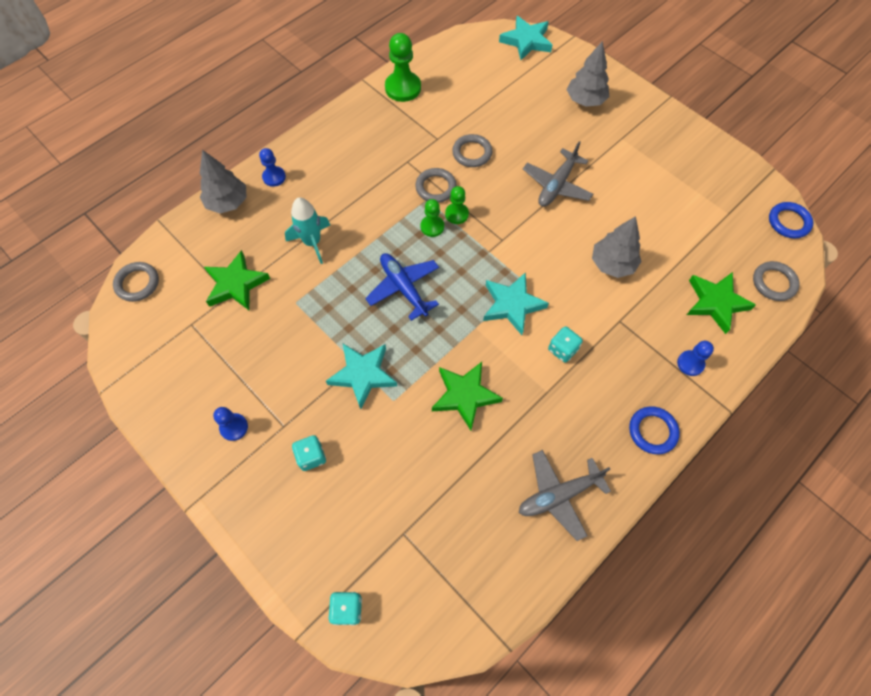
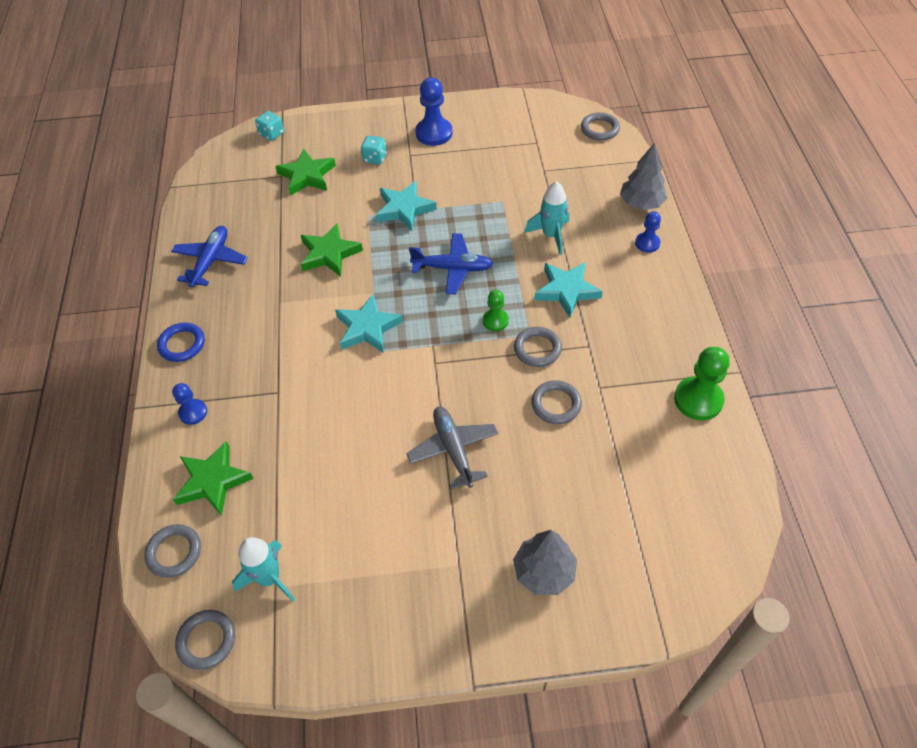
camera: 130 degrees right, 10 degrees down
green star [204,250,270,310] -> green star moved to [275,148,336,196]
blue pawn [213,407,248,441] -> blue pawn [415,78,452,146], size x1.70
green pawn [445,186,469,224] -> none
turquoise star [499,16,552,60] -> turquoise star moved to [534,262,603,318]
grey plane [519,450,611,541] -> blue plane [171,226,248,287]
turquoise dice [548,327,583,363] -> none
grey tree [592,216,642,278] -> none
blue ring [769,202,813,238] -> grey ring [175,610,235,670]
none -> turquoise rocket [232,537,295,602]

